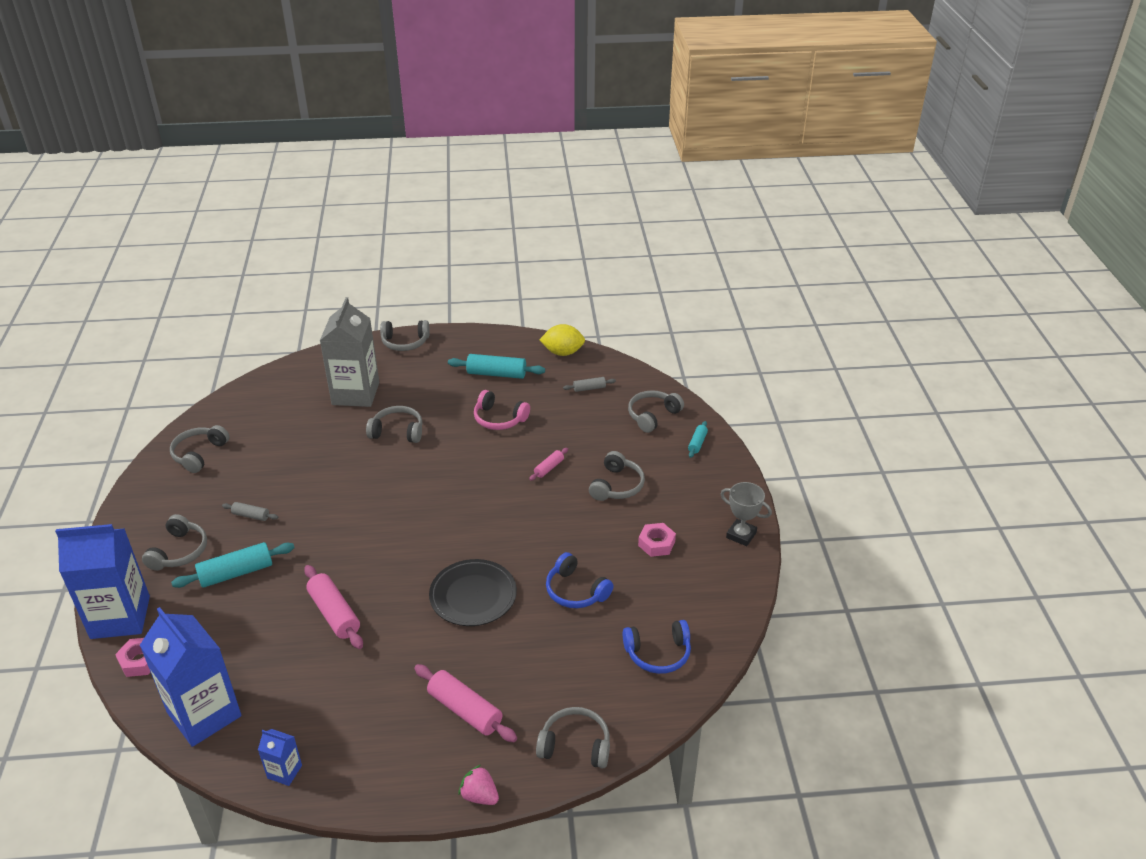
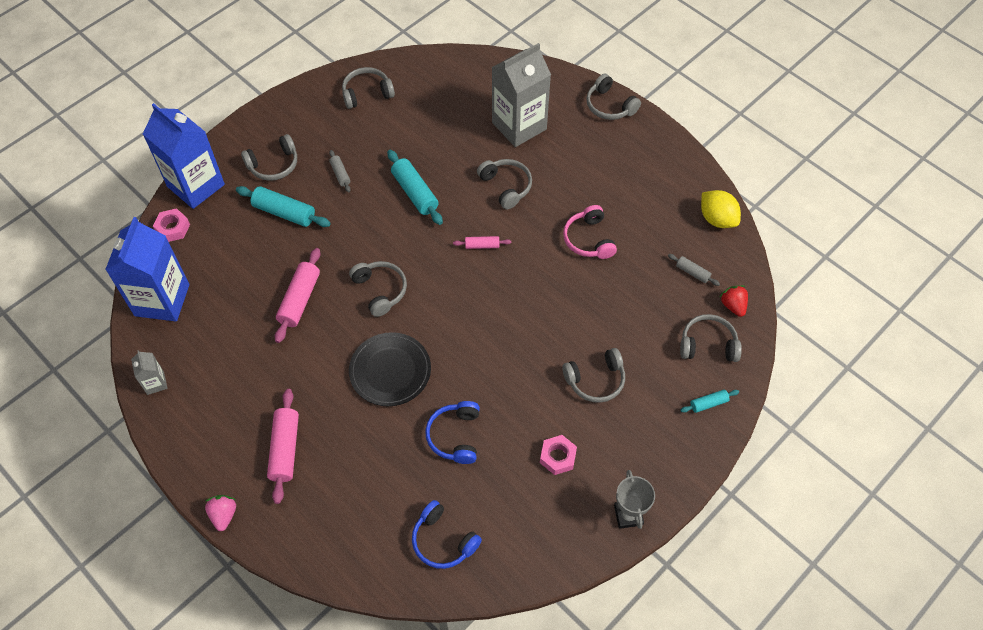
camera: 50 degrees right, 20 degrees up
blue carton [258,729,302,786] -> grey carton [131,350,168,395]
turquoise rolling pin [448,354,545,379] -> turquoise rolling pin moved to [387,150,443,225]
pink rolling pin [529,448,568,481] -> pink rolling pin moved to [453,236,511,249]
grey headphones [536,707,610,769] -> grey headphones moved to [349,261,407,317]
none -> red strawberry [720,285,748,317]

